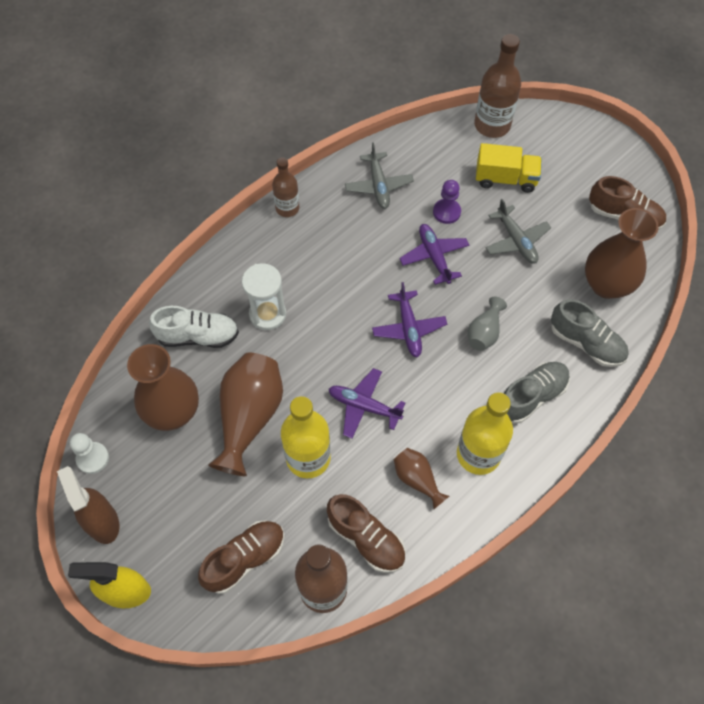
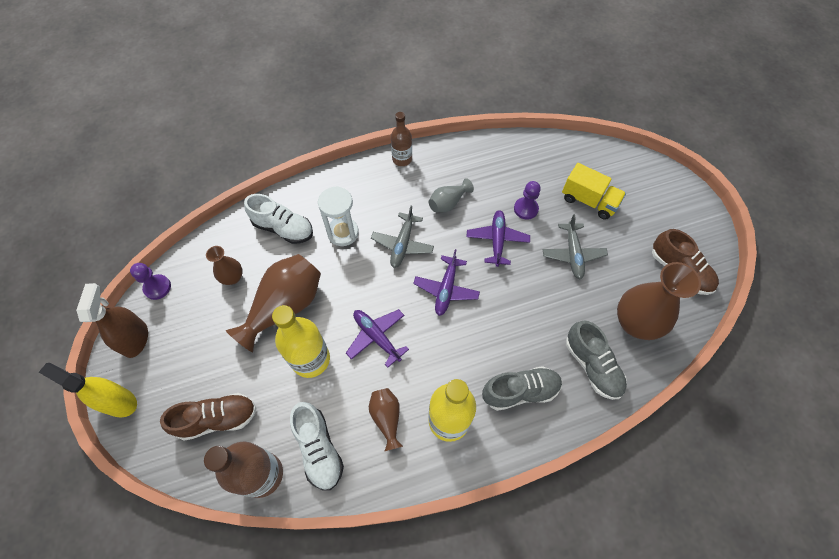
camera: 25 degrees right, 0 degrees up
white pawn [70,433,109,474] -> purple pawn [130,263,171,300]
brown vase [127,344,199,431] -> brown vase [206,246,243,285], size x0.53
brown shoe [327,494,405,573] -> white shoe [290,402,344,491]
grey plane [345,142,414,209] -> grey plane moved to [371,206,434,268]
grey vase [468,297,507,351] -> grey vase moved to [429,178,474,212]
brown bottle [474,34,521,138] -> none

